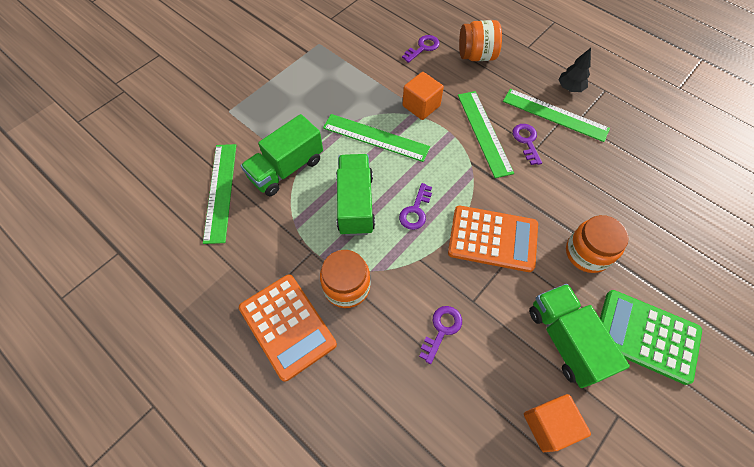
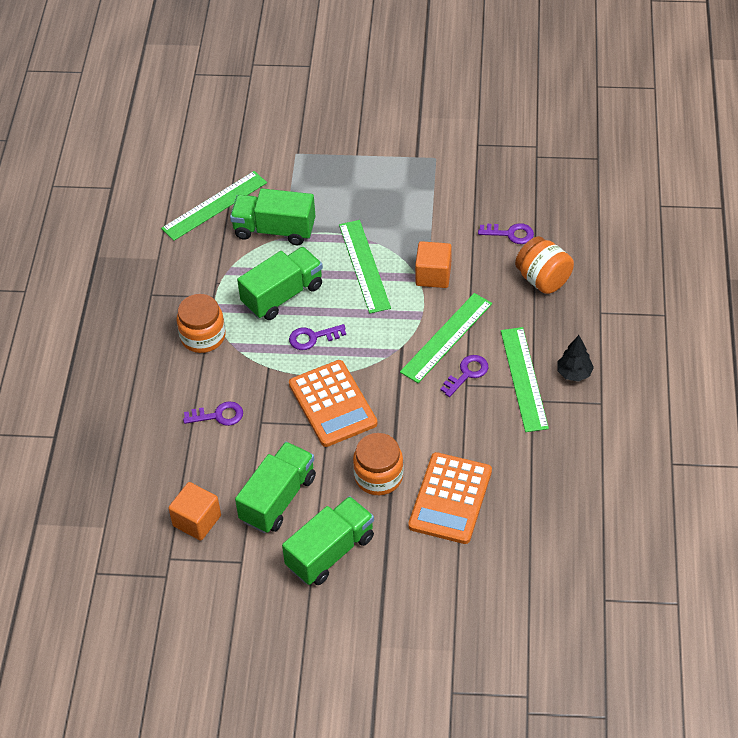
camera: 55 degrees right, 10 degrees down
orange calculator [239,274,337,382] -> orange calculator moved to [408,452,492,544]
green calculator [600,290,702,385] -> green truck [282,496,374,585]

